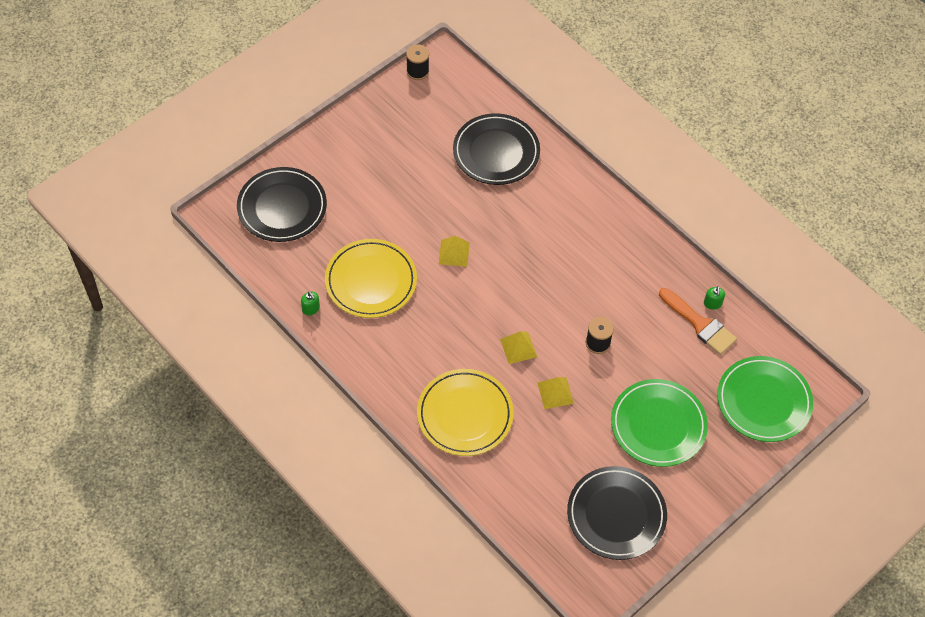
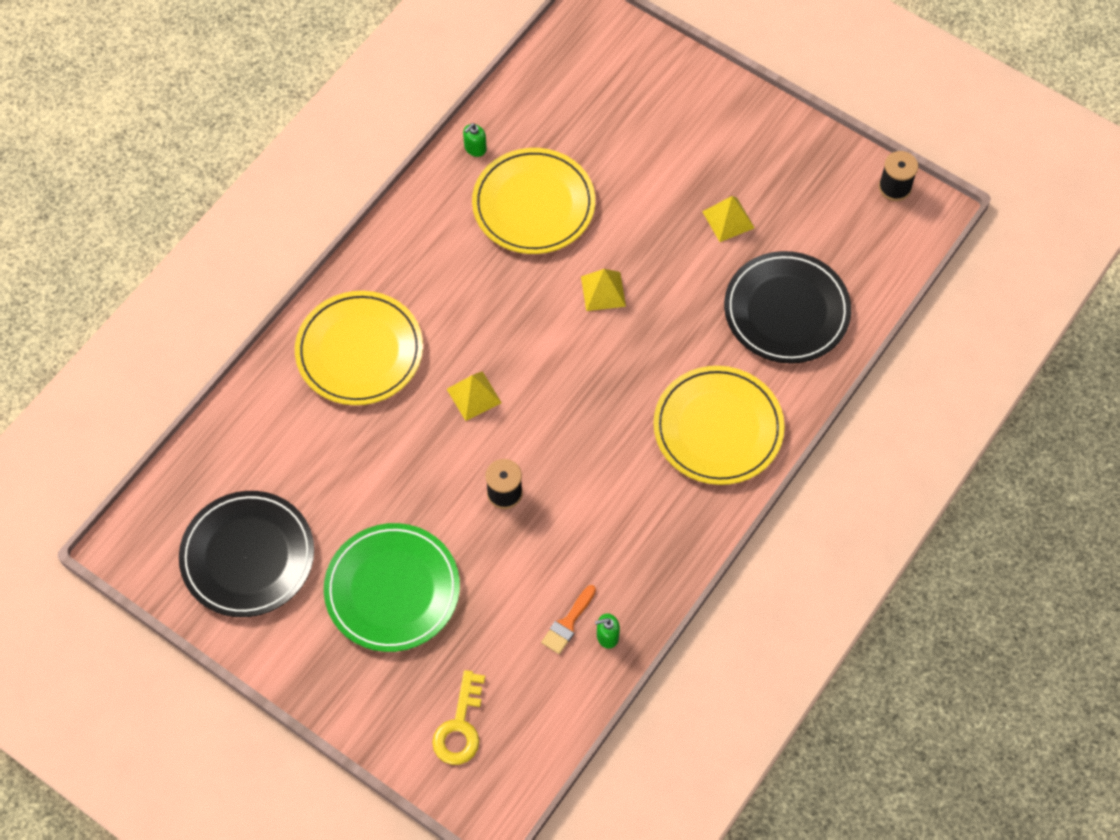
camera: 80 degrees right, 5 degrees up
black plate [237,167,327,242] -> none
yellow pyramid [538,377,574,409] -> yellow pyramid moved to [702,196,754,242]
orange brush [659,288,737,355] -> orange brush [541,585,596,654], size x0.59
green plate [717,356,813,442] -> yellow key [432,670,485,765]
none -> yellow plate [653,366,785,485]

